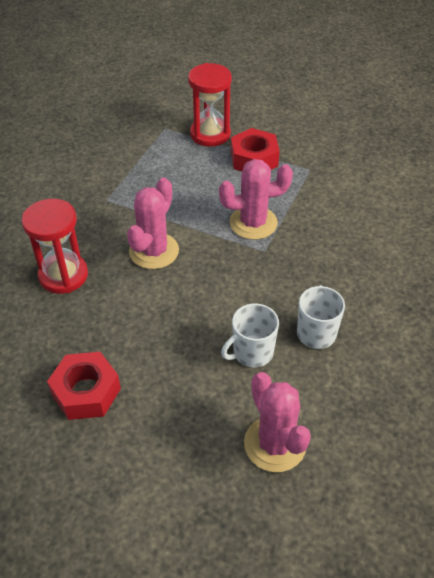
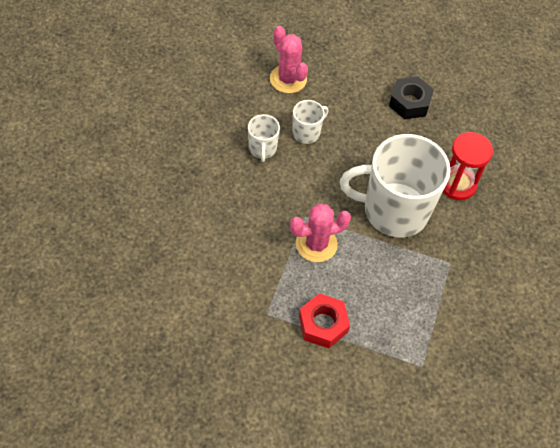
camera: 170 degrees right, 10 degrees up
red nut [47,352,121,420] -> black nut [389,76,434,119]
pink cactus [127,178,179,269] -> white mug [340,134,451,238]
red hourglass [188,63,232,147] -> none

